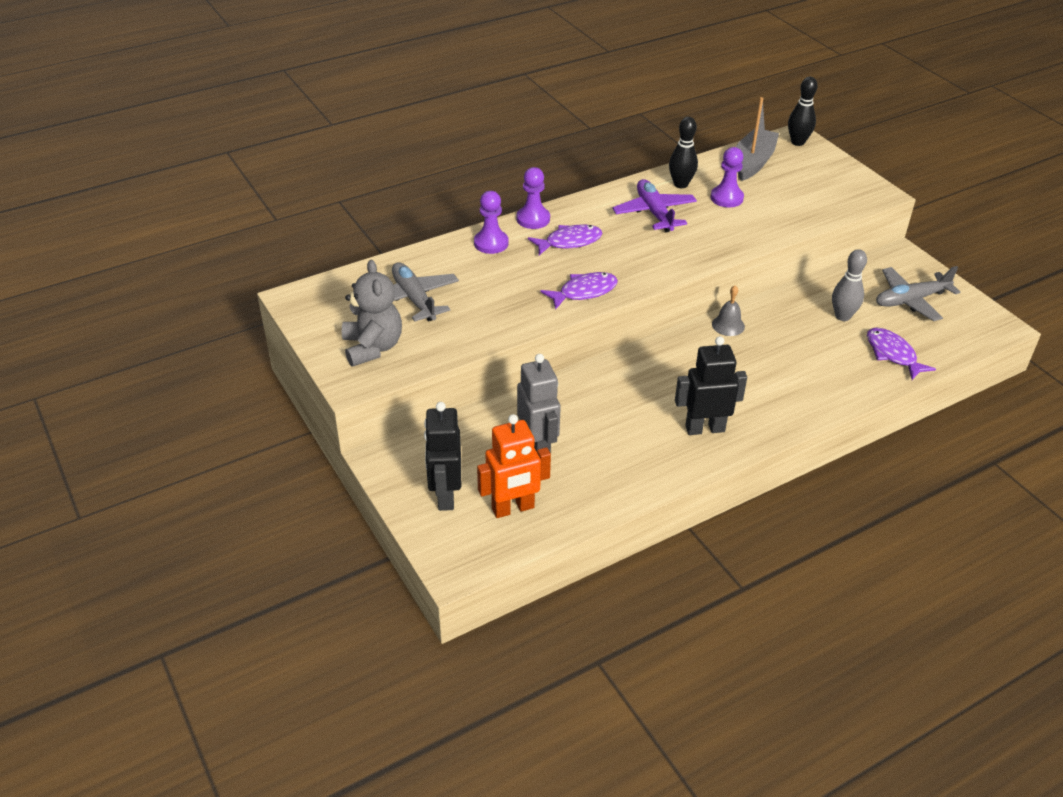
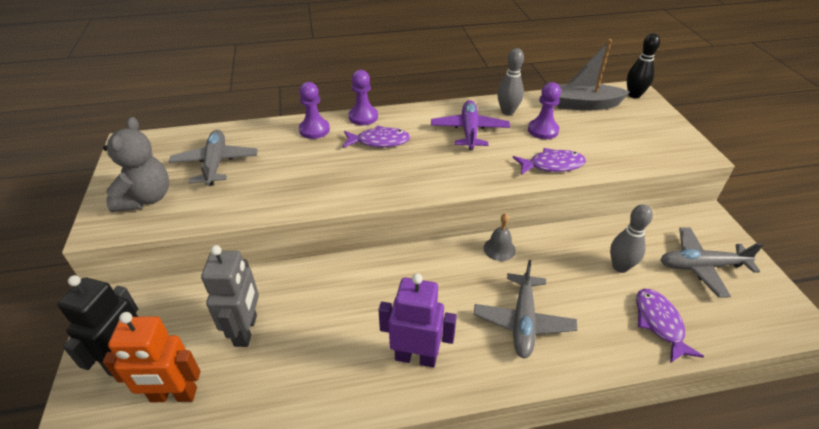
camera: 20 degrees right, 0 degrees up
purple fish [540,272,618,310] -> purple fish moved to [513,148,586,175]
black bowling pin [669,117,698,188] -> grey bowling pin [497,48,524,115]
black robot [675,336,747,435] -> purple robot [378,273,457,368]
grey boat [736,97,779,181] -> grey boat turned 135 degrees counterclockwise [557,39,630,110]
none -> grey plane [473,260,577,358]

